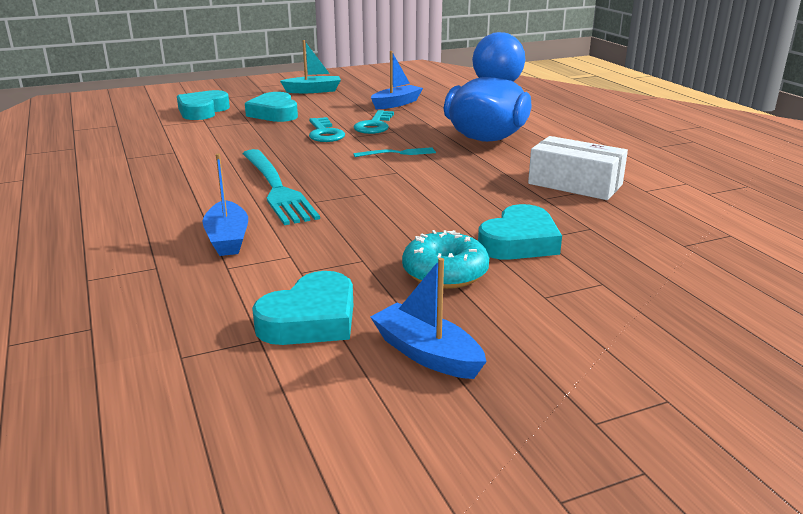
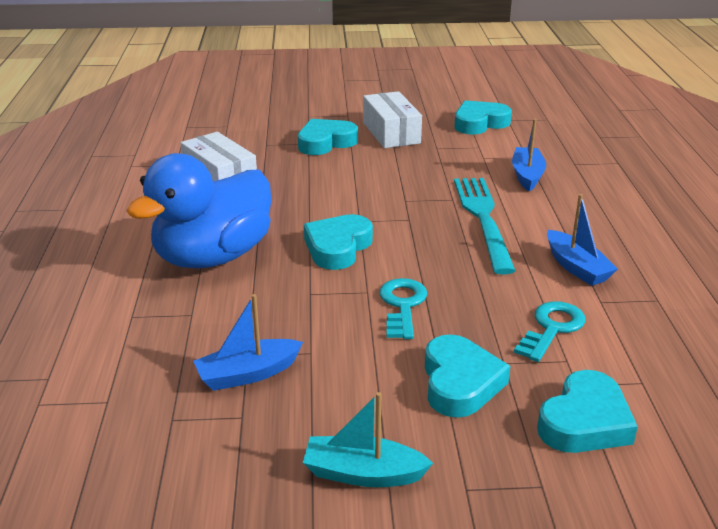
camera: 160 degrees left, 5 degrees up
turquoise fork [353,147,436,157] -> turquoise heart [304,214,373,270]
turquoise key [354,110,394,134] -> turquoise key moved to [514,301,586,362]
blue boat [371,258,487,379] -> blue boat moved to [547,194,618,286]
turquoise donut [402,230,489,289] -> white box [363,91,422,148]

